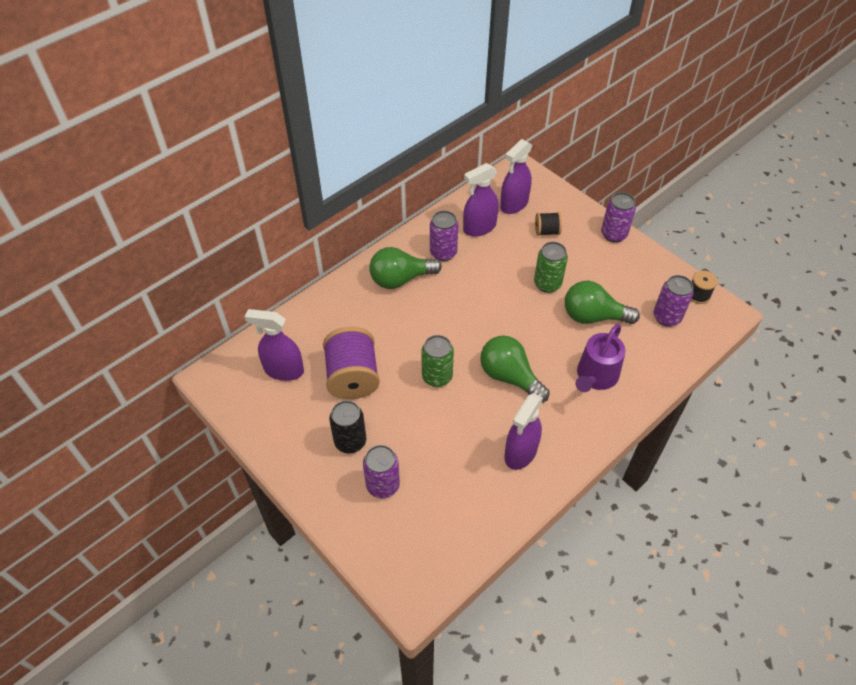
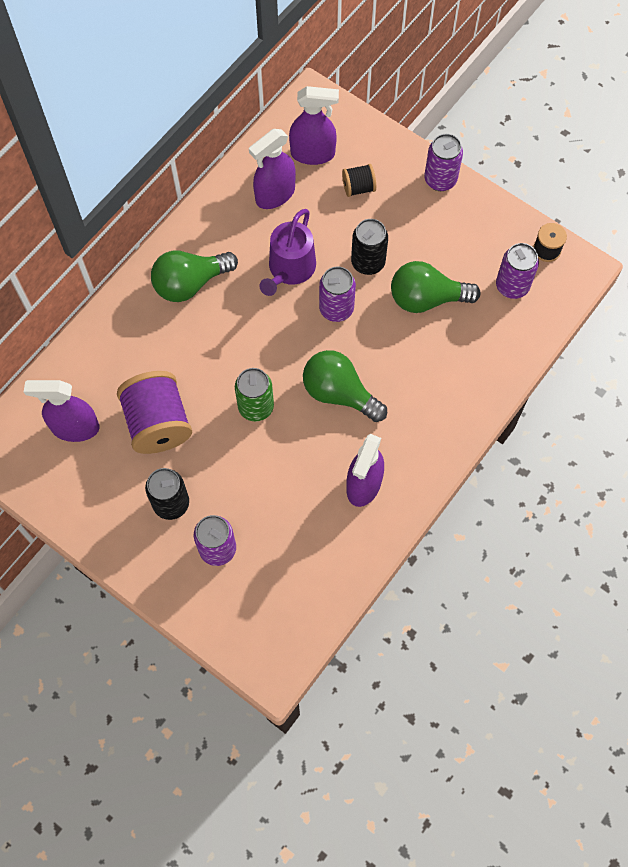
camera: 10 degrees left, 15 degrees up
purple can [430,211,458,261] -> purple can moved to [319,266,356,322]
purple spray bottle [500,139,532,214] -> purple spray bottle turned 120 degrees counterclockwise [289,86,339,165]
green can [534,242,568,293] -> black can [351,219,388,275]
purple watering can [575,324,625,392] -> purple watering can moved to [259,209,316,296]

